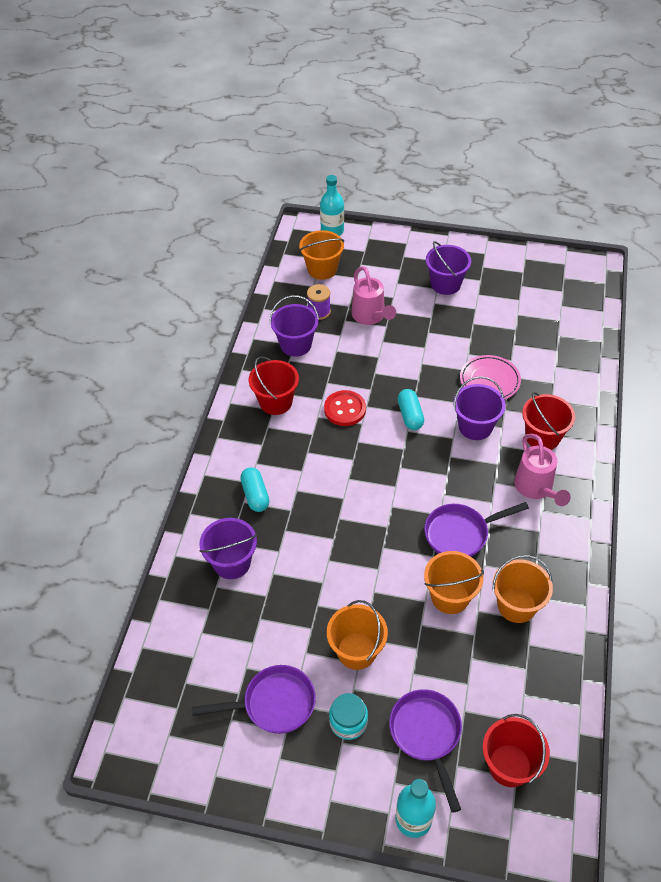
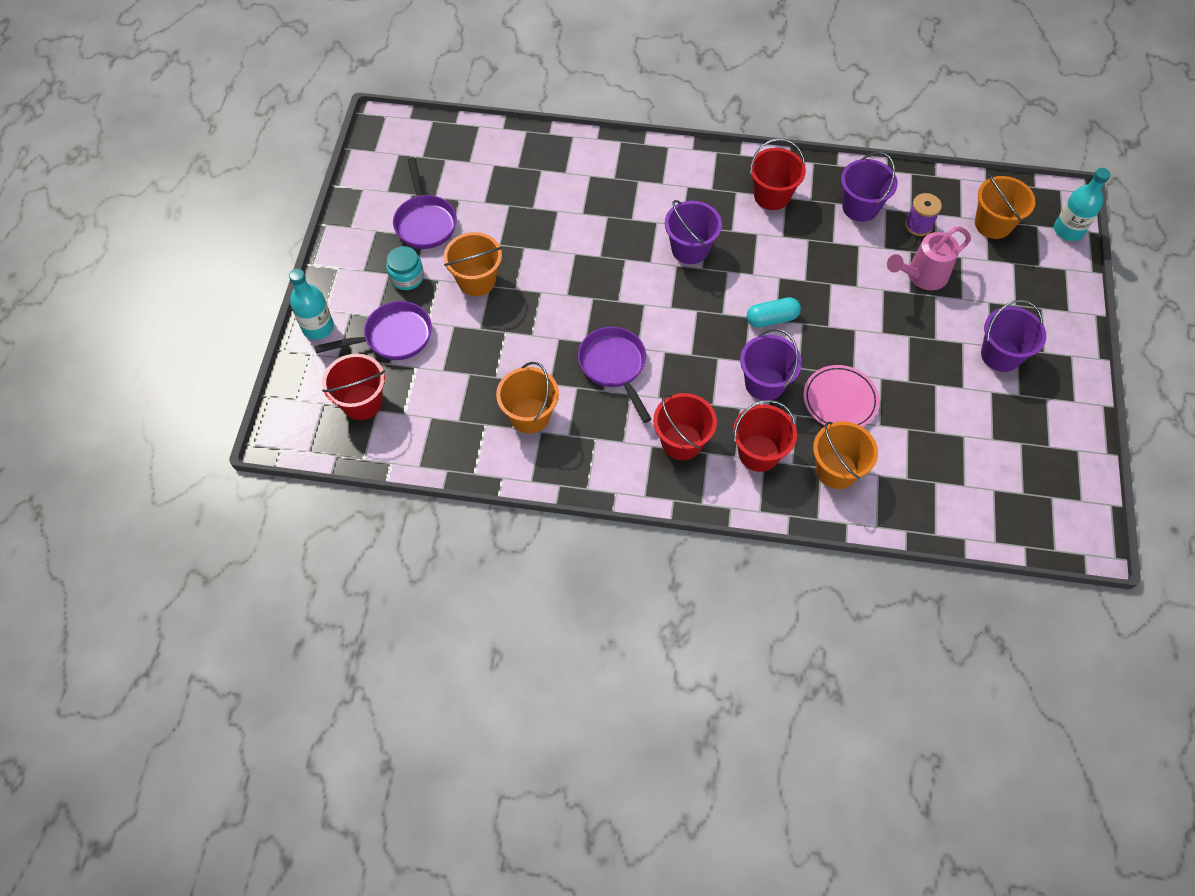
camera: 85 degrees right, 10 degrees up
purple bucket [199,518,257,579] -> purple bucket moved to [665,200,722,264]
turquoise capsule [240,467,269,512] -> none
red button [324,390,366,426] -> none
orange bucket [424,551,484,614] -> orange bucket moved to [813,421,878,489]
pink watering can [514,434,571,506] -> red bucket [653,393,717,460]

